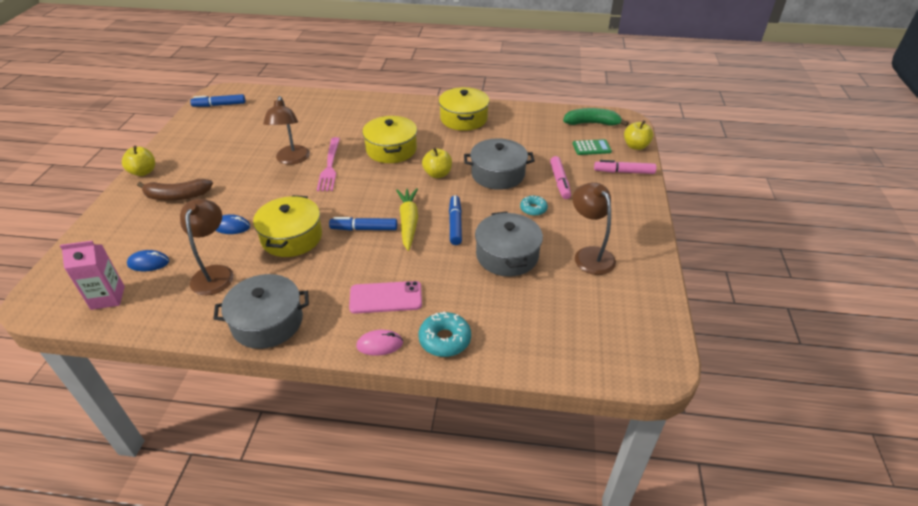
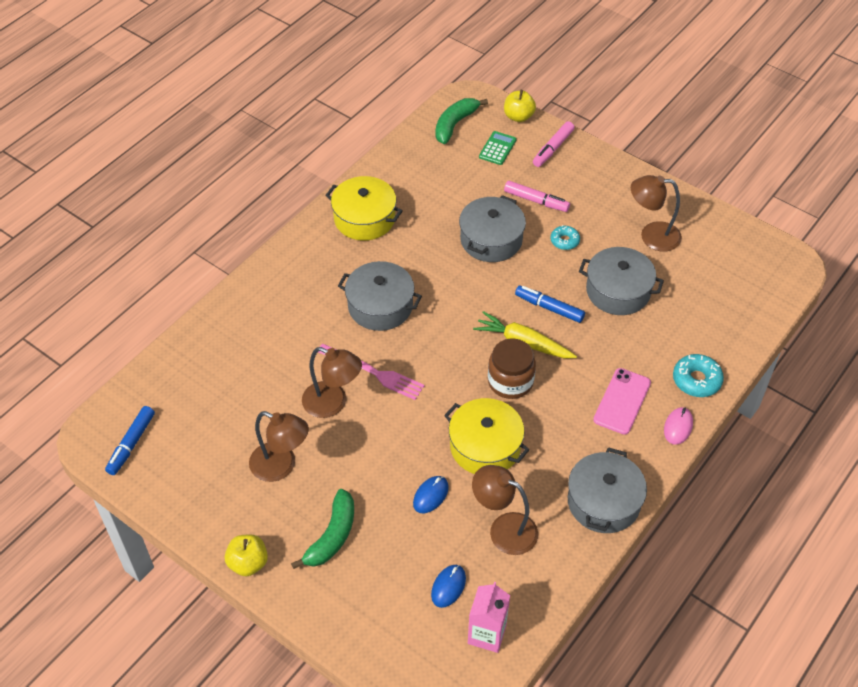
camera: 60 degrees left, 10 degrees up
brown banana [137,179,213,201] -> green banana [291,489,354,569]
blue marker [329,217,397,231] -> brown jar [488,339,536,399]
yellow pot [362,116,417,163] -> grey pot [338,261,422,331]
yellow apple [422,148,452,178] -> none
none -> brown lamp [249,411,309,482]

